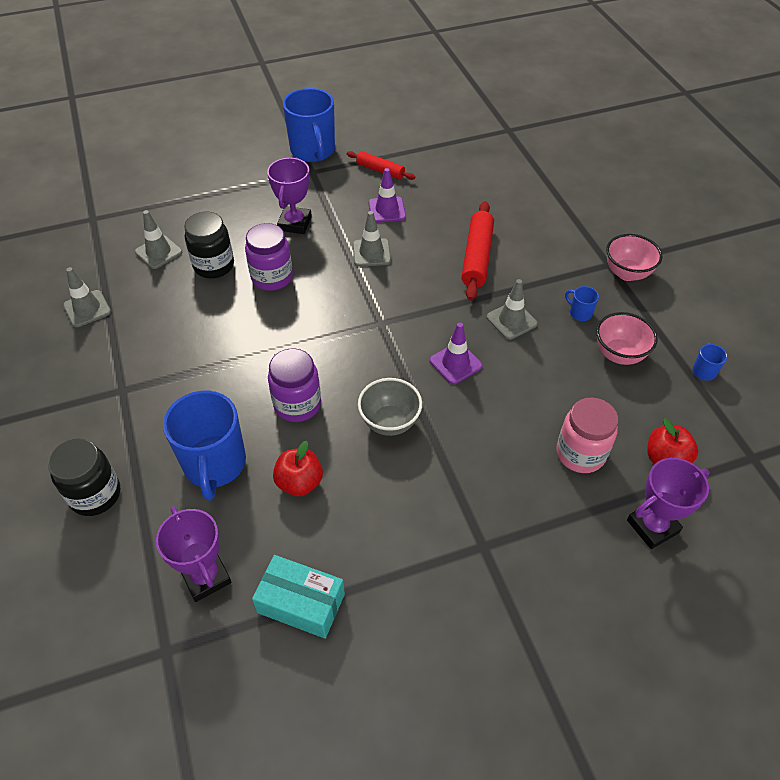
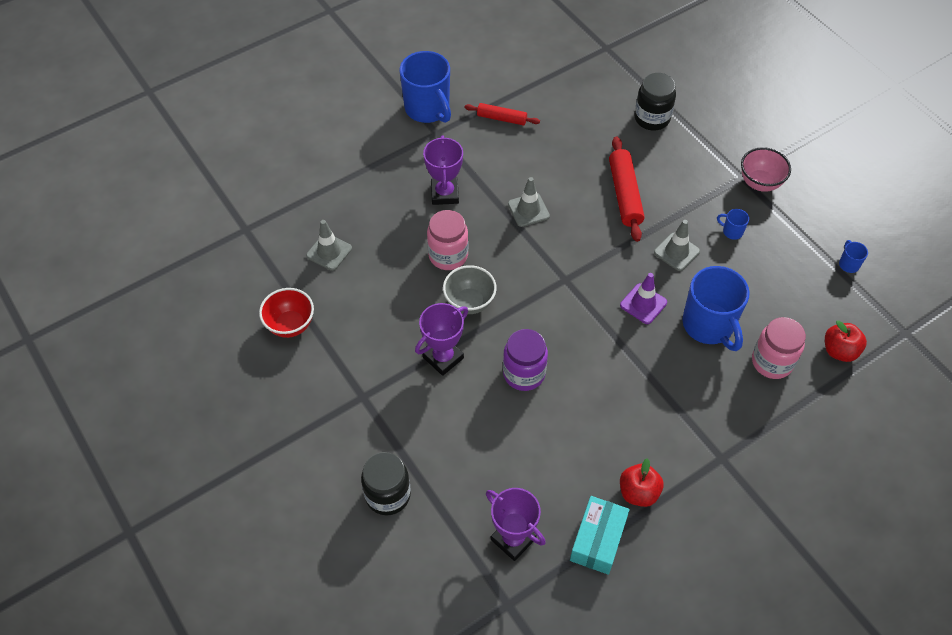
camera: 15 degrees left, 5 degrees up
grey traffic cone [63,267,111,327] -> red bowl [259,288,314,338]
blue mug [163,391,246,501] -> blue mug moved to [682,266,749,351]
black jar [184,212,234,278] -> black jar moved to [634,73,676,131]
purple jar [245,223,293,291] -> pink jar [427,210,468,270]
turquoise box [252,555,345,639] -> turquoise box turned 75 degrees counterclockwise [570,496,630,575]
red apple [273,441,323,496] -> red apple moved to [620,458,664,507]
grey bowl [358,378,422,436] -> grey bowl moved to [443,265,497,314]
purple traffic cone [369,168,406,223] -> none
pink bowl [596,312,658,365] -> none
purple trophy [627,458,710,549] -> purple trophy moved to [415,303,468,376]

